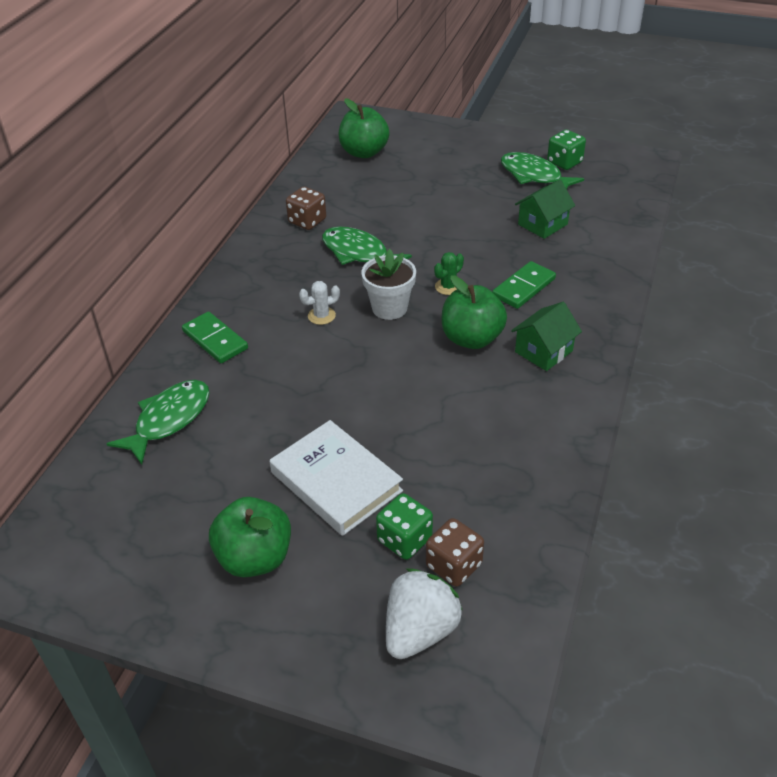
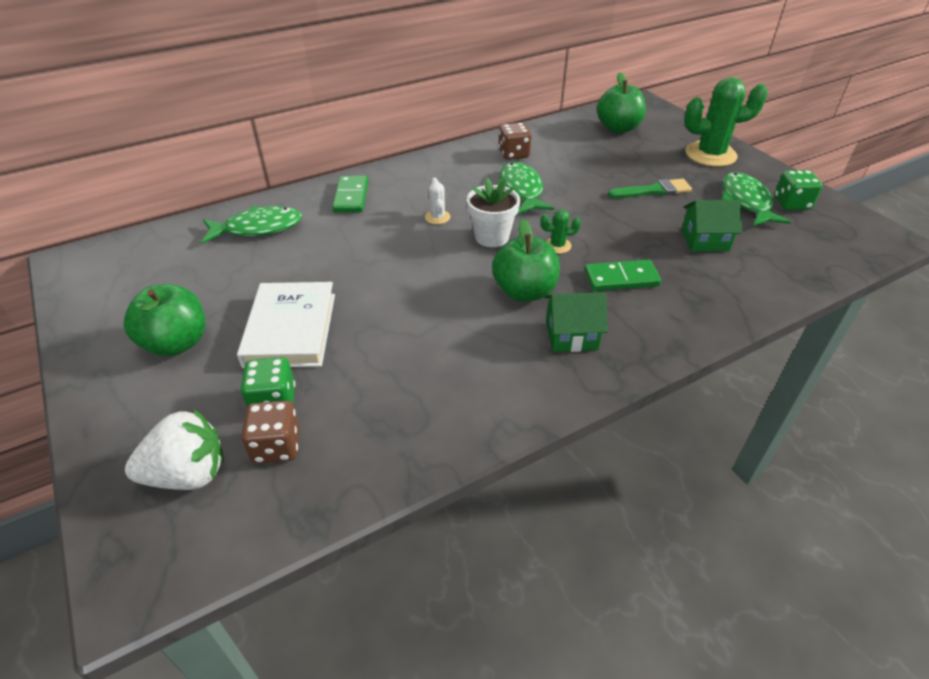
camera: 40 degrees right, 0 degrees up
white cactus [299,281,340,325] -> white cactus turned 60 degrees clockwise [425,178,450,224]
none -> green brush [608,179,692,198]
none -> green cactus [684,77,768,167]

